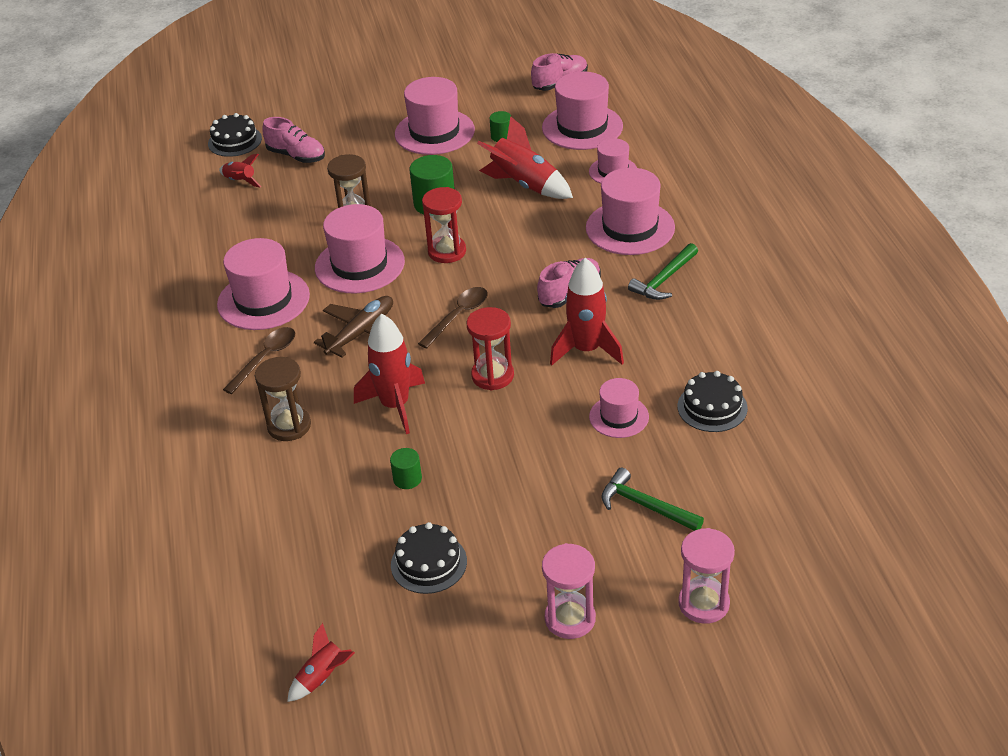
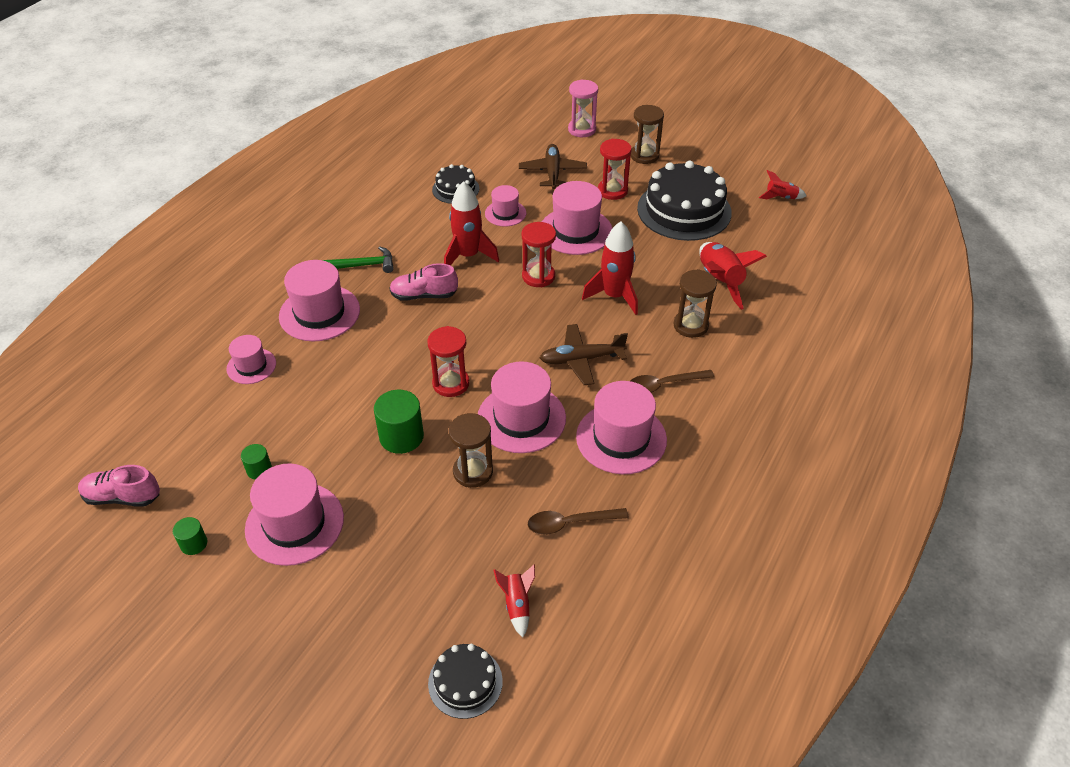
camera: 140 degrees left, 5 degrees up
pink shoe [262,117,325,163] -> none
green cylinder [390,448,422,489] -> green cylinder moved to [173,517,208,555]
black cake [391,522,467,594] -> black cake [637,161,732,241], size x1.94
brown spoon [418,287,488,349] -> brown spoon moved to [528,508,629,535]
red rocket [477,116,573,199] -> red rocket moved to [699,242,767,310]
pink hat [542,71,623,150] -> pink hat moved to [542,181,612,255]
pink hourglass [542,543,596,639] -> brown hourglass [631,105,664,164]
green hammer [601,468,704,531] -> brown plane [519,144,587,189]
none -> red hourglass [598,139,632,200]

